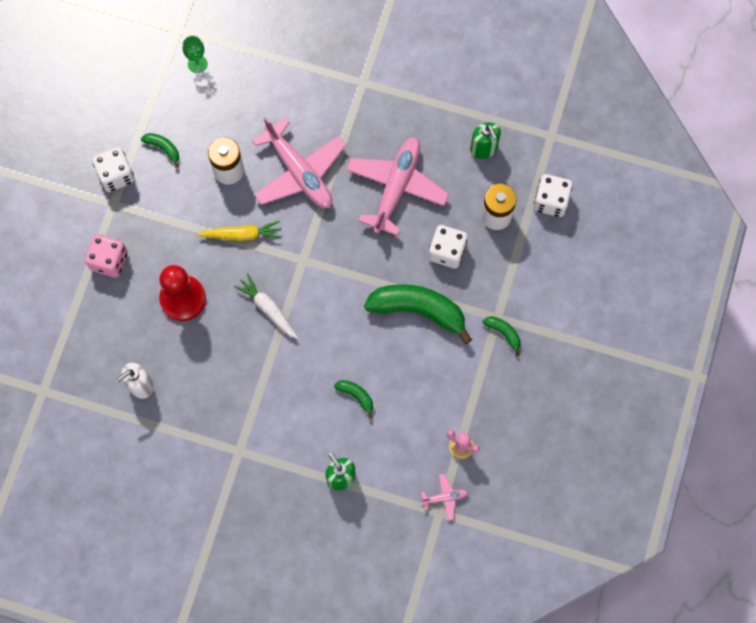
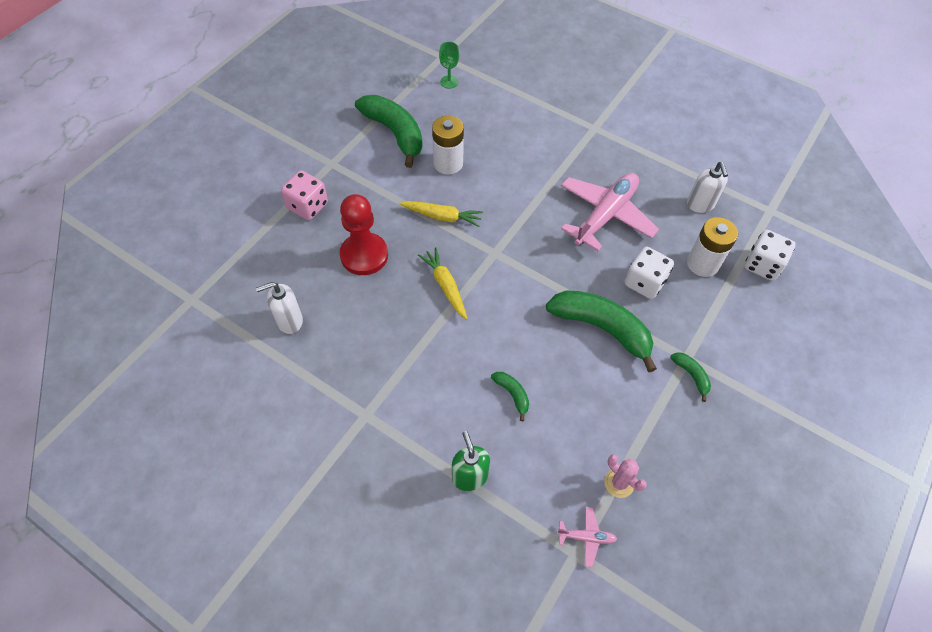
camera: 15 degrees right, 15 degrees down
white dice [92,147,135,192] -> none
green banana [141,133,179,167] -> green banana [355,95,423,168], size x2.24
white carrot [234,274,298,339] -> yellow carrot [418,247,468,320]
pink plane [252,117,346,208] -> none
green soap dispenser [470,122,501,159] -> white soap dispenser [687,162,728,213]

